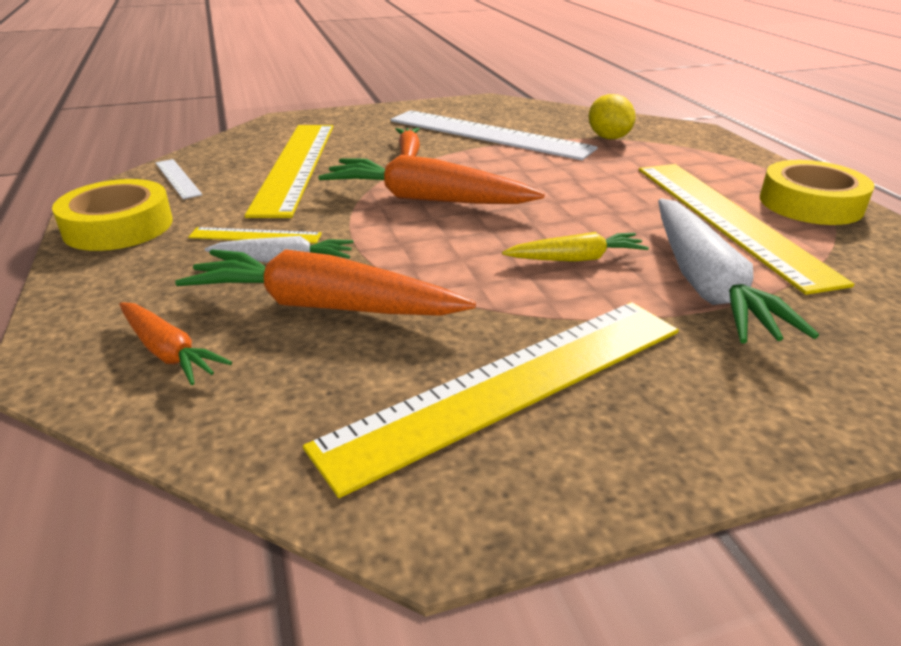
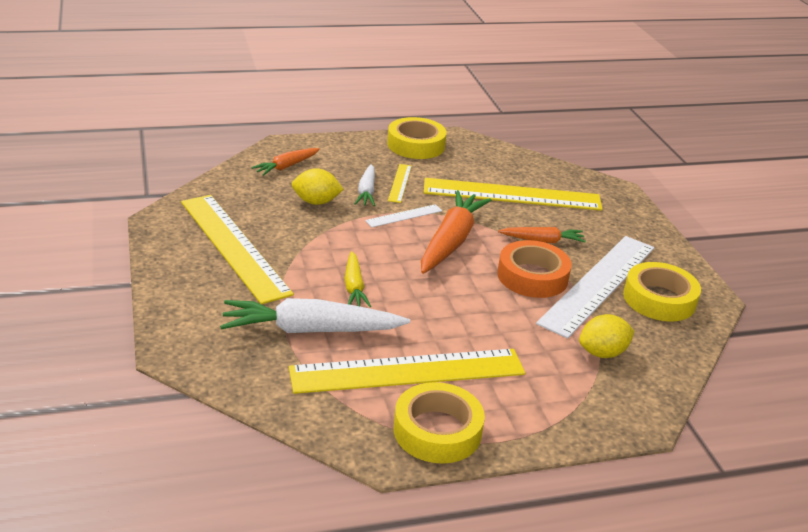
camera: 90 degrees right, 0 degrees up
white ruler [156,159,202,199] -> white ruler moved to [365,204,442,227]
orange carrot [175,249,476,316] -> yellow lemon [292,168,344,205]
none -> orange tape [497,240,572,298]
none -> yellow tape [623,262,701,322]

